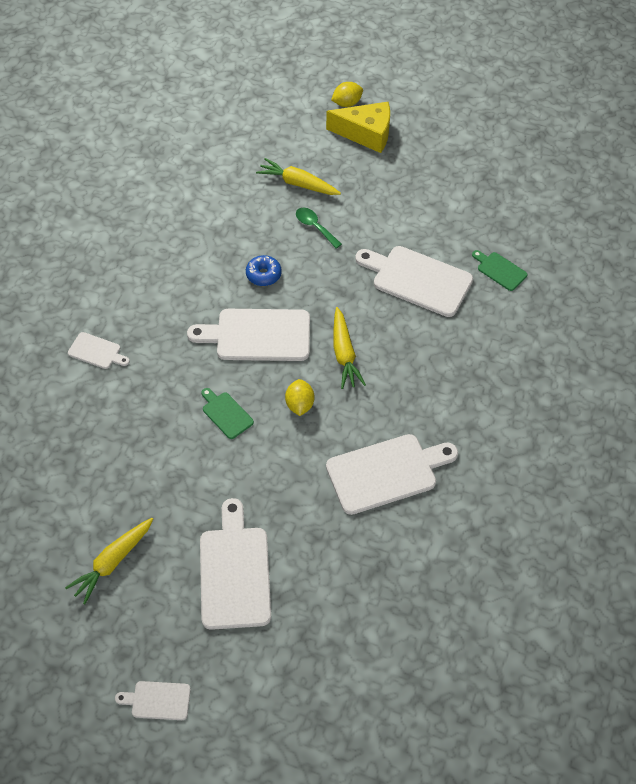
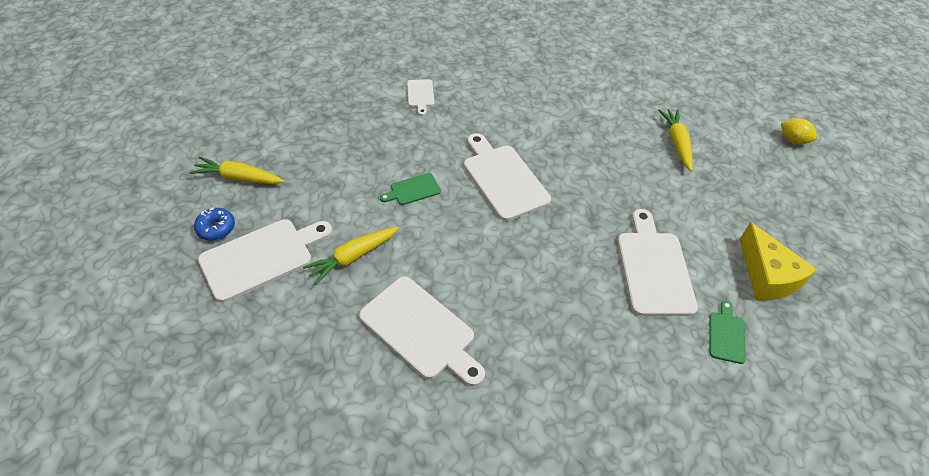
camera: 60 degrees right, 5 degrees down
white cutting board [115,681,191,720] -> none
green cutting board [201,388,254,439] -> green cutting board turned 135 degrees counterclockwise [380,173,441,205]
blue donut [246,255,282,286] -> blue donut moved to [194,207,235,241]
yellow lemon [285,379,314,416] -> none
green spoon [296,208,342,248] -> none
yellow cheese [326,102,390,153] -> yellow cheese moved to [739,222,817,301]
yellow carrot [333,307,366,389] -> yellow carrot moved to [303,227,399,285]

